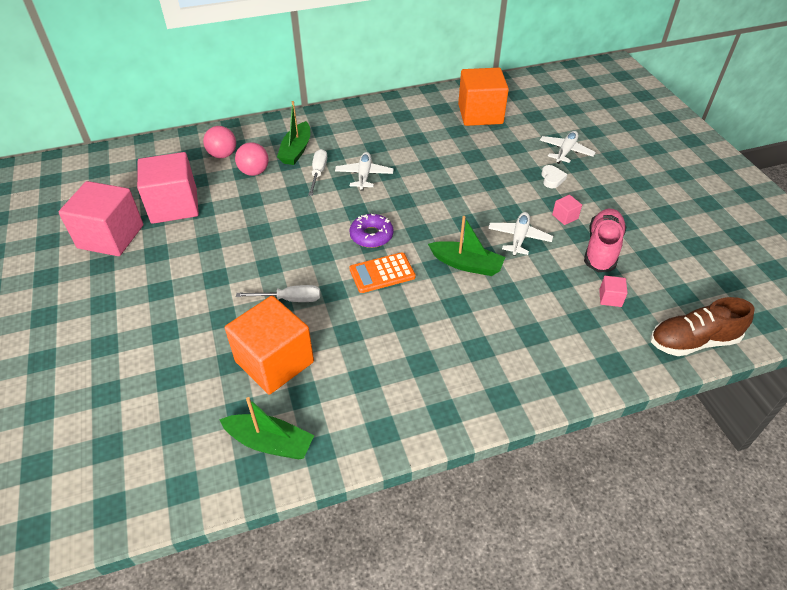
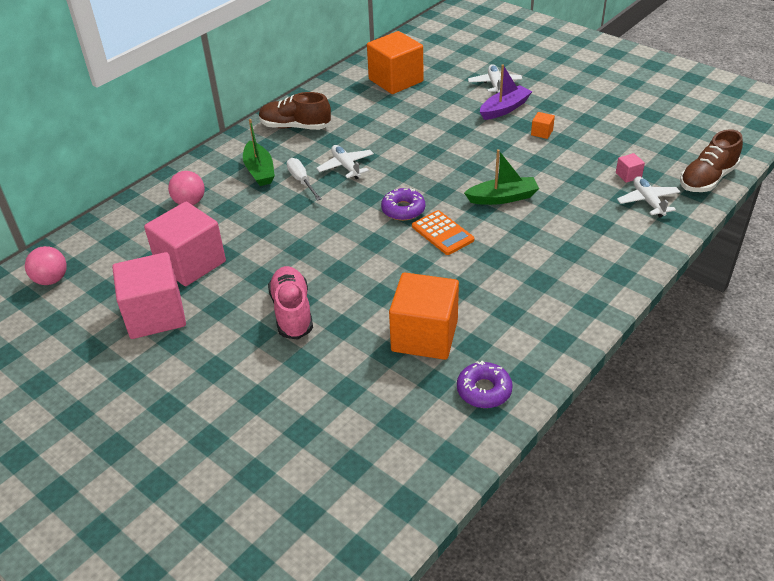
camera: 30 degrees left, 5 degrees down
green boat [219,397,314,459] -> purple donut [457,361,513,408]
pink ball [235,142,269,176] -> pink ball moved to [25,246,67,285]
white screwdriver [236,285,320,302] -> none
orange calculator [349,252,416,293] -> orange calculator turned 75 degrees counterclockwise [412,210,474,255]
white plane [488,212,553,256] -> white plane moved to [617,176,680,218]
white heart [541,165,567,188] -> purple boat [480,64,532,120]
pink cube [552,195,582,225] -> orange cube [531,112,555,139]
pink shoe [584,209,626,272] -> pink shoe moved to [268,266,313,340]
none -> brown shoe [259,92,331,130]

